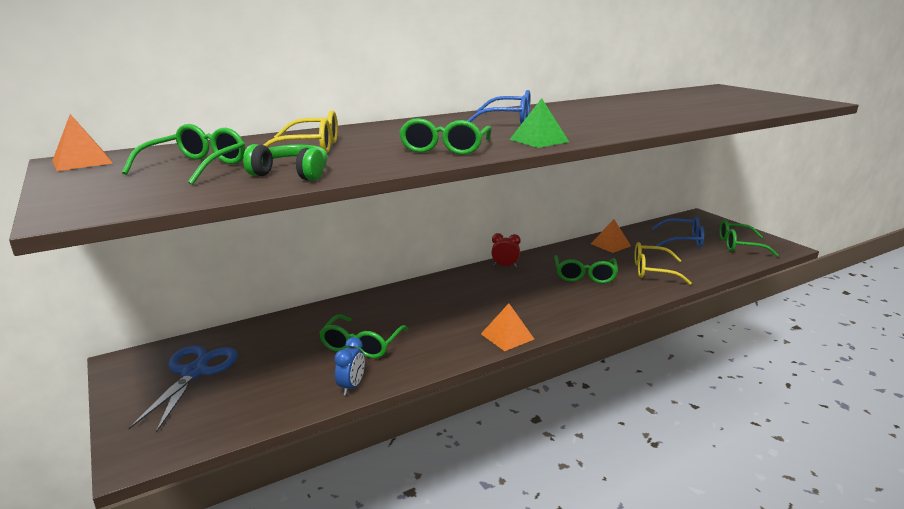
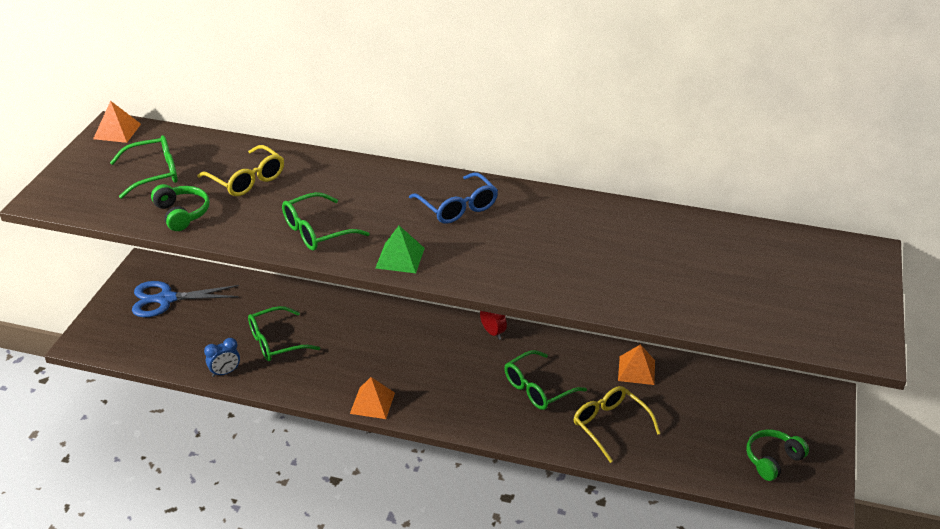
camera: 45 degrees right, 15 degrees up
blue scissors [129,346,238,433] -> blue scissors turned 150 degrees counterclockwise [132,281,239,317]
blue glasses [652,217,704,248] -> none
green glasses [719,220,779,257] -> green headphones [746,430,809,481]

